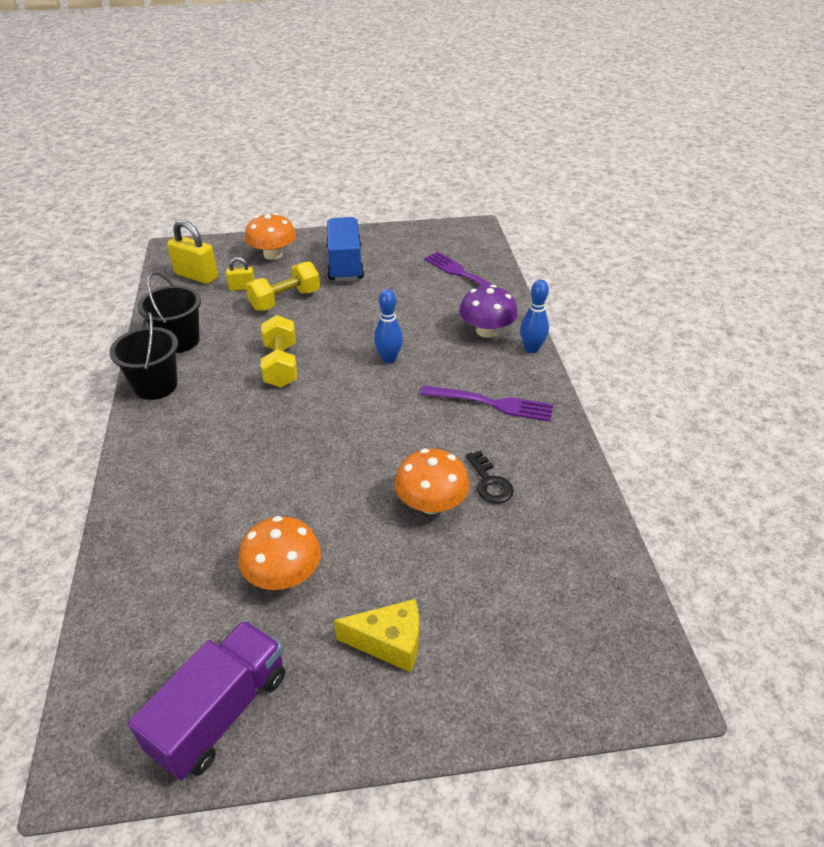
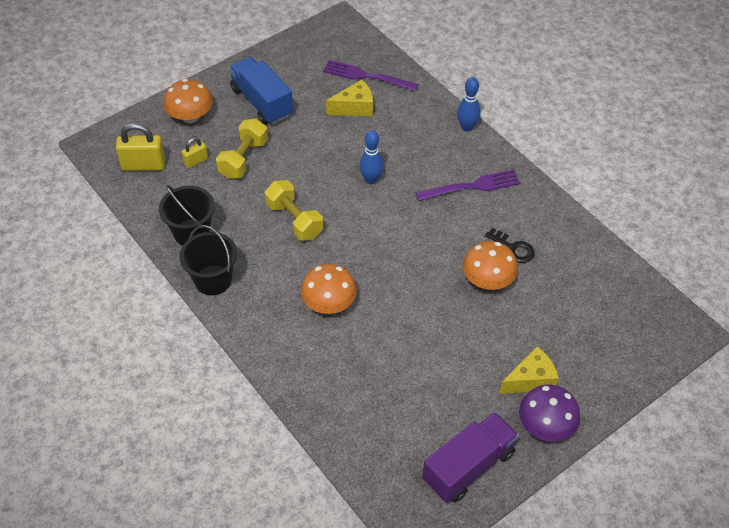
camera: 30 degrees left, 10 degrees up
purple truck [128,620,285,781] -> purple truck turned 45 degrees clockwise [422,412,519,503]
orange mushroom [238,516,321,590] -> orange mushroom moved to [301,264,357,314]
purple mushroom [459,285,518,338] -> purple mushroom moved to [519,385,580,442]
none -> yellow cheese [326,80,373,116]

